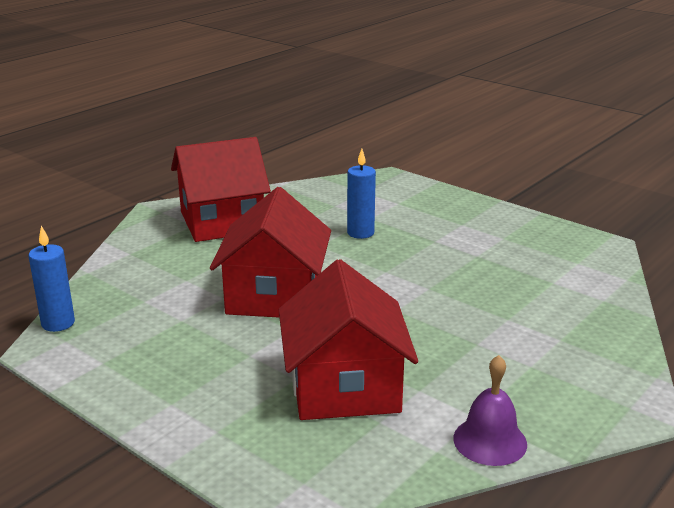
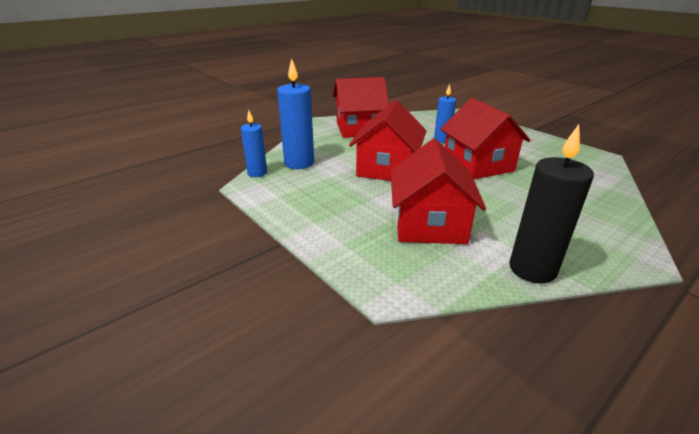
camera: 10 degrees right, 5 degrees up
purple bell [453,355,527,466] -> black candle [509,124,594,284]
none -> blue candle [277,58,314,169]
none -> red house [440,98,531,179]

